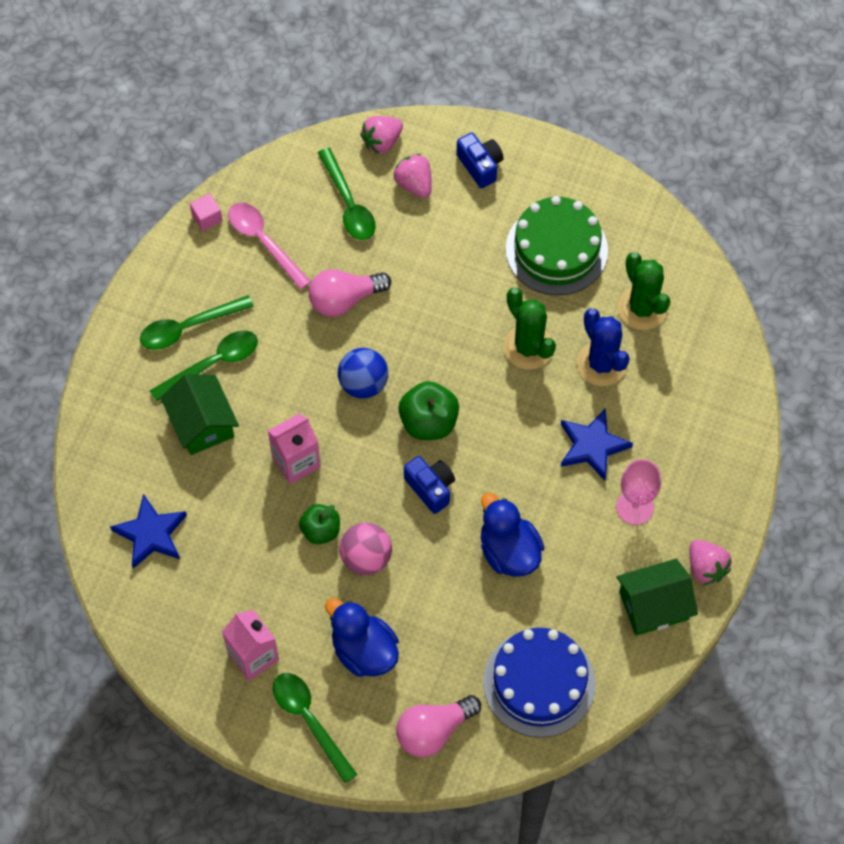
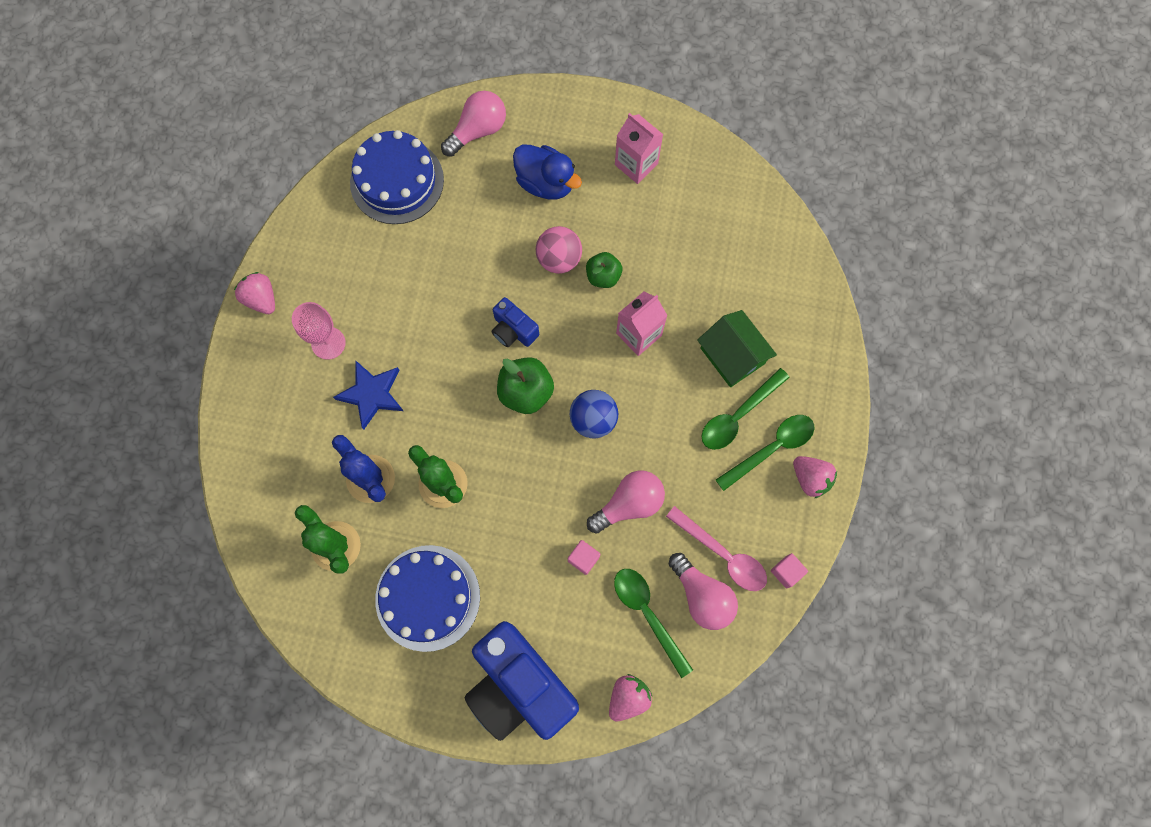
camera: 170 degrees right, 10 degrees up
blue star [110,494,187,569] -> none
green spoon [273,673,357,783] -> none
pink strawberry [393,154,432,198] -> pink strawberry moved to [793,456,837,499]
blue camera [457,132,504,188] -> blue camera [465,621,579,741], size x2.15
blue duck [481,493,544,577] -> none
green cake [506,196,608,295] -> blue cake [375,545,480,652]
green house [617,559,698,636] -> none
none -> pink cube [568,540,601,575]
none -> pink light bulb [669,553,738,630]

